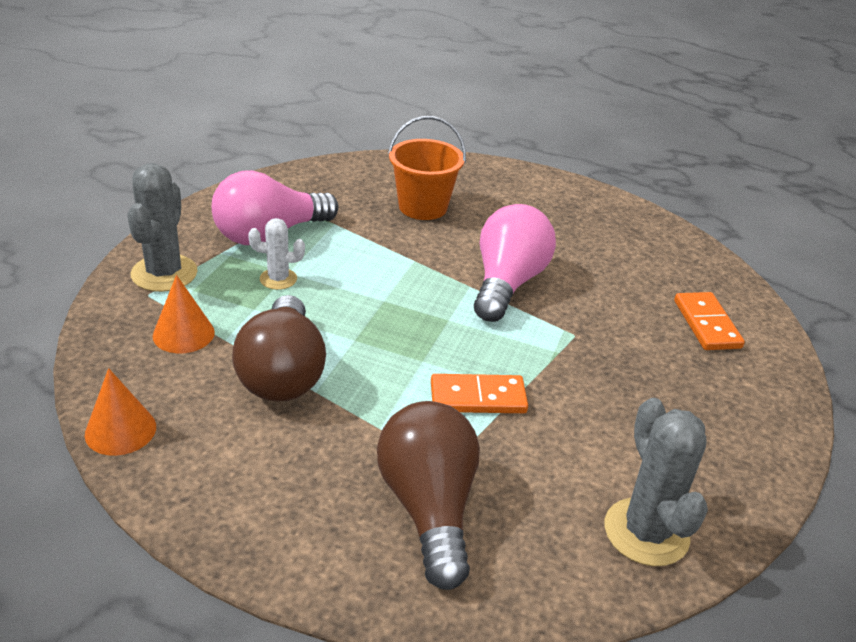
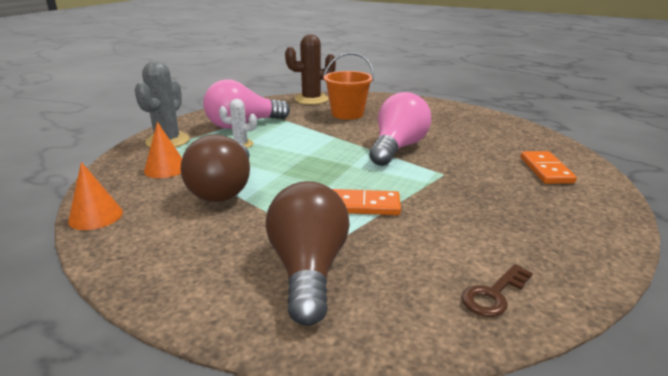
camera: 10 degrees right, 10 degrees down
grey cactus [605,398,708,566] -> brown key [462,264,533,317]
none -> brown cactus [285,34,336,105]

